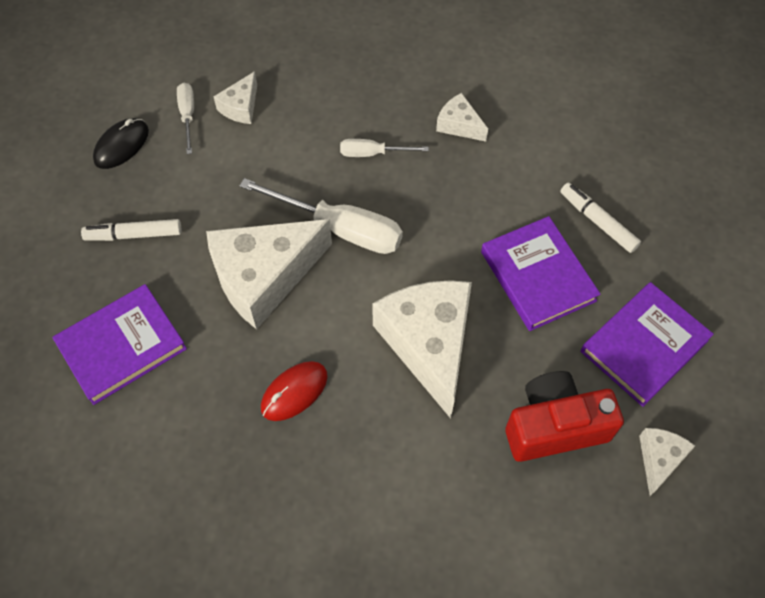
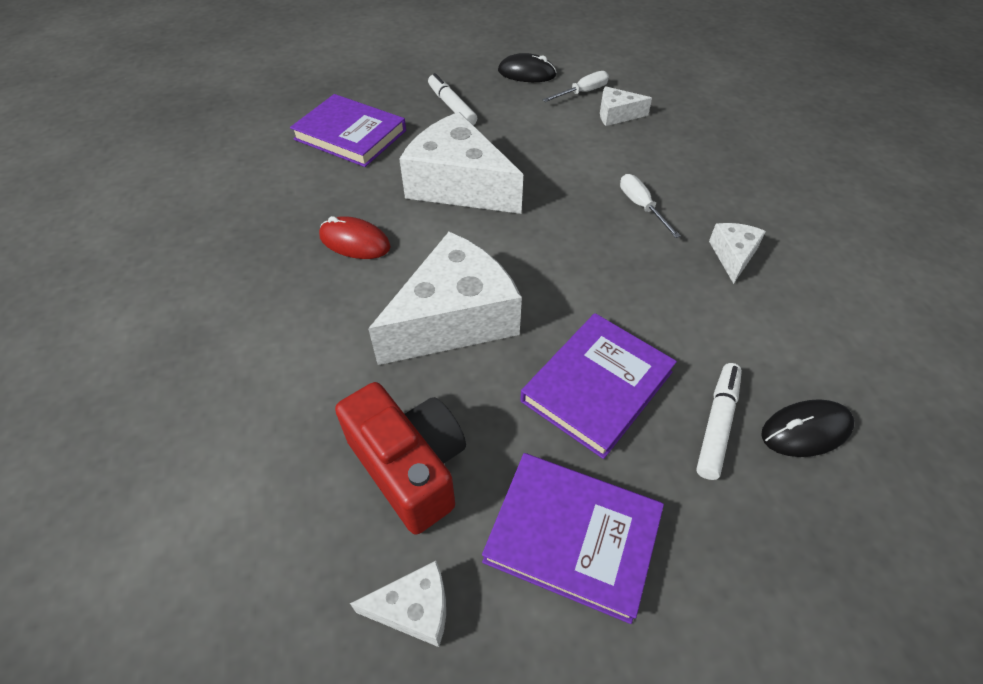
camera: 65 degrees right, 10 degrees down
white screwdriver [239,178,403,254] -> none
none -> black mouse [761,399,855,457]

